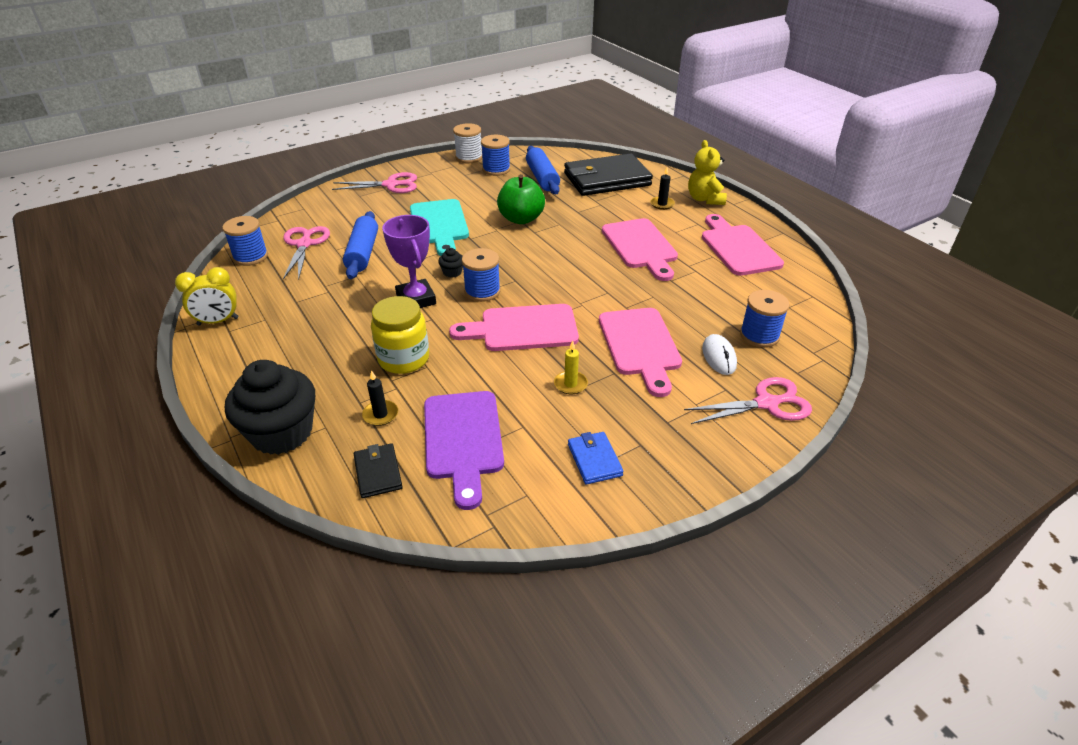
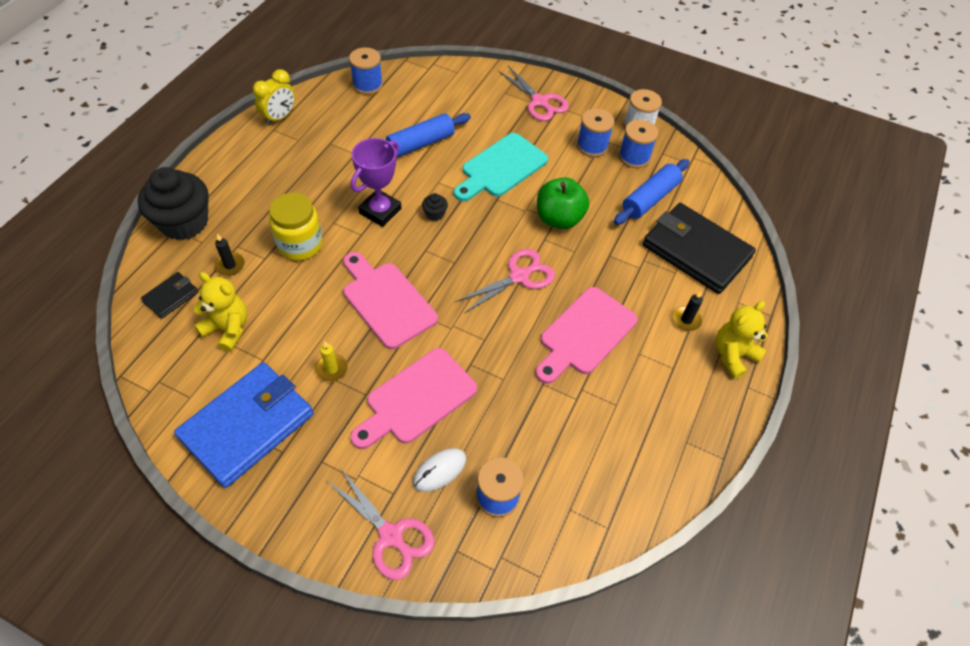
camera: 55 degrees right, 15 degrees up
yellow clock [175,267,239,326] -> yellow clock turned 90 degrees counterclockwise [253,69,295,125]
pink scissors [283,226,330,279] -> pink scissors moved to [455,249,555,313]
purple cutting board [424,391,504,510] -> yellow teddy bear [193,272,248,352]
blue spool [462,248,501,302] -> blue spool moved to [577,108,615,157]
blue wallet [568,432,624,485] -> blue wallet [174,362,314,488], size x2.21
pink cutting board [702,214,784,276] -> none

